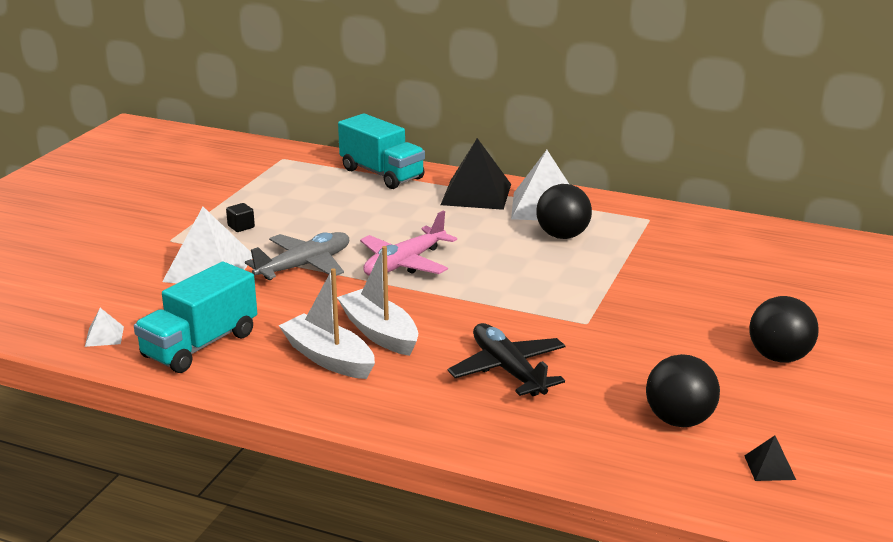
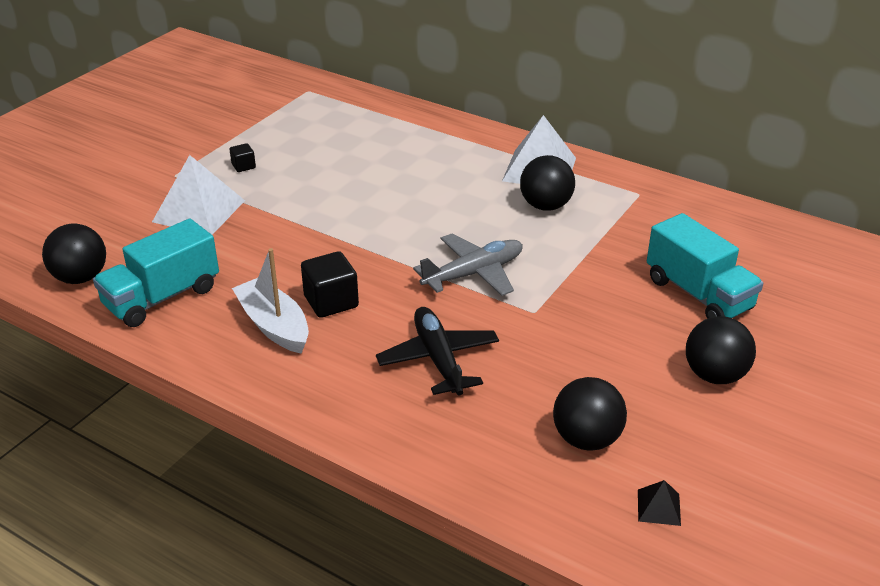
camera: 10 degrees right, 10 degrees up
white pyramid [85,308,124,347] -> black ball [42,224,106,284]
grey plane [245,232,349,280] -> grey plane moved to [413,234,523,296]
white boat [337,246,418,356] -> black cube [301,251,359,318]
turquoise truck [338,113,425,189] -> turquoise truck moved to [647,213,763,319]
pink plane [360,211,457,276] -> none
black pyramid [441,138,511,210] -> none

